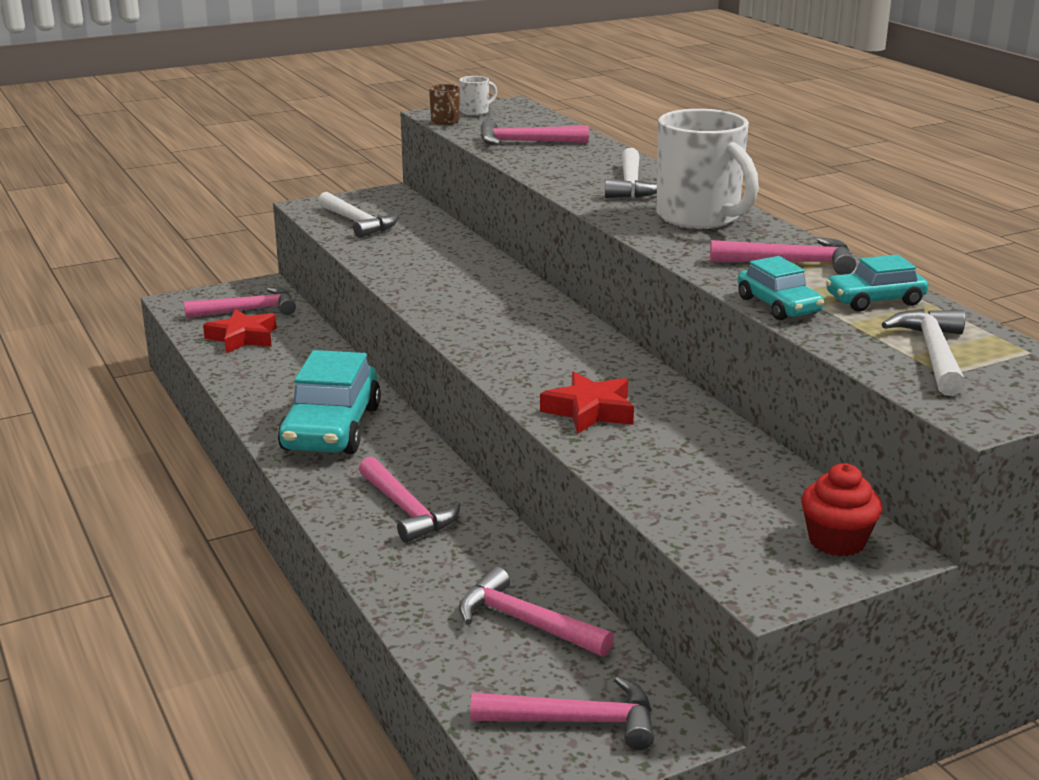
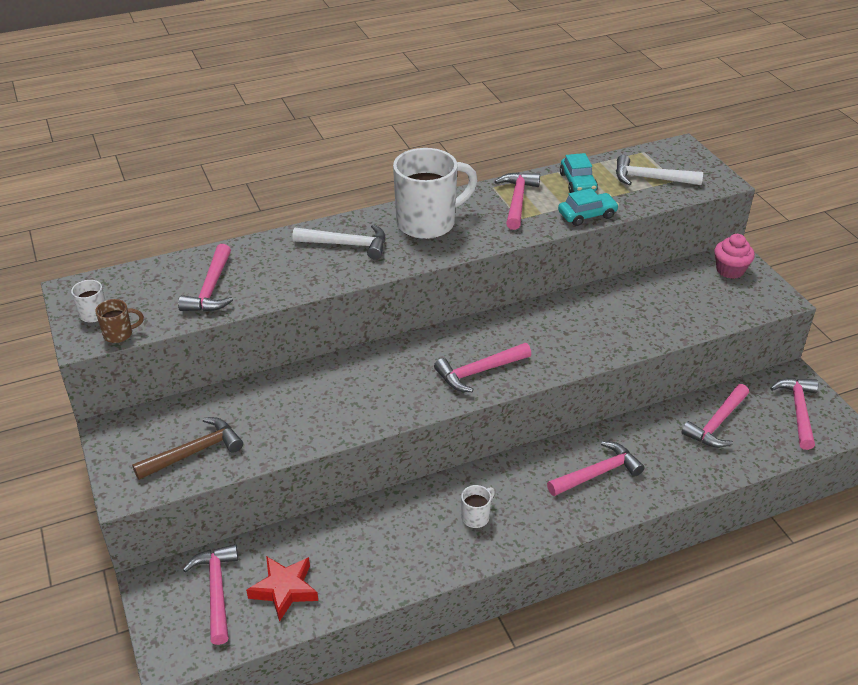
camera: 85 degrees left, 15 degrees up
turquoise car [278,350,381,454] -> white mug [461,485,495,528]
white hammer [318,192,399,238] -> brown hammer [132,417,243,480]
red star [540,372,634,434] -> none
red cupcake [801,463,883,556] -> pink cupcake [714,234,755,279]
none -> pink hammer [434,343,531,392]

